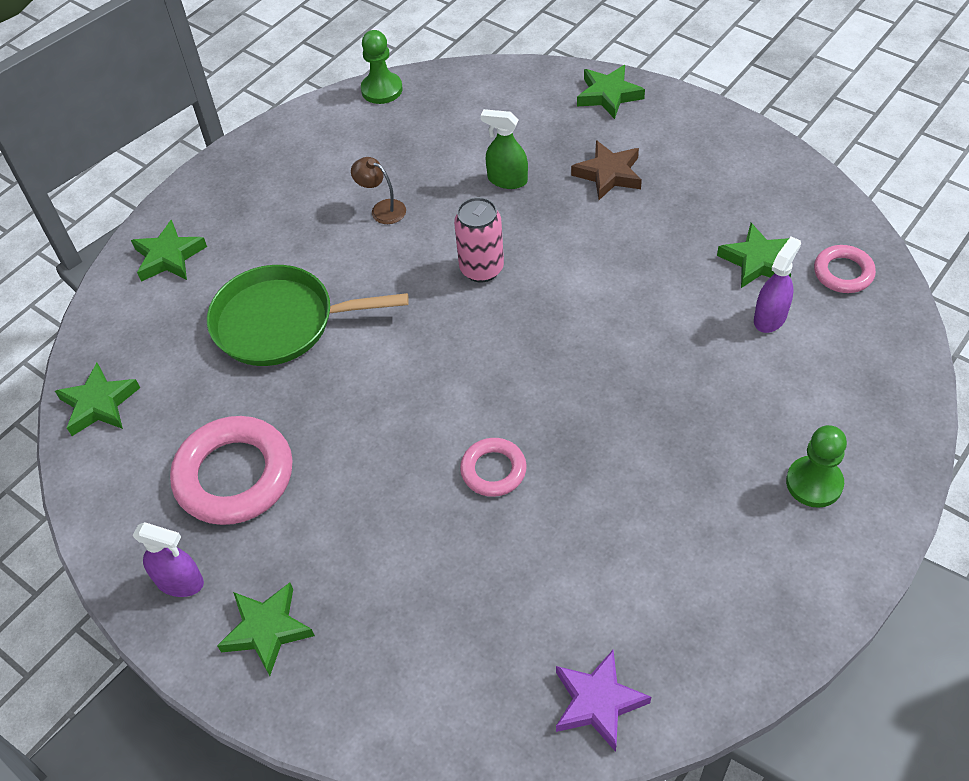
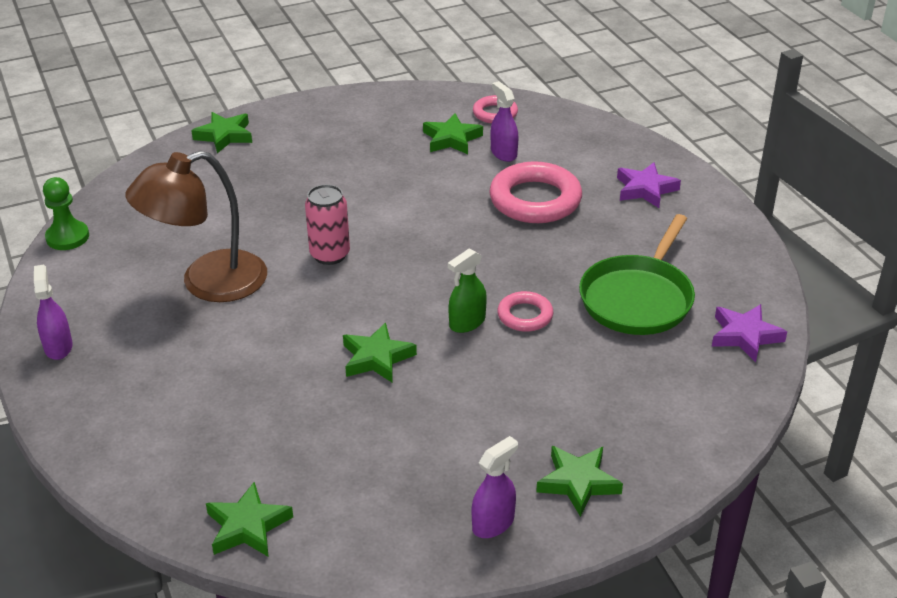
camera: 65 degrees left, 15 degrees down
green star [131,219,207,282] -> green star moved to [343,322,417,383]
pink ring [170,416,293,525] -> pink ring moved to [489,161,582,223]
green pan [207,265,409,366] -> green pan moved to [579,214,695,335]
brown lamp [351,157,406,224] -> brown lamp [125,151,267,302], size x2.46
green spray bottle [481,109,528,189] -> green spray bottle moved to [448,248,487,333]
brown star [571,140,642,200] -> none
green pawn [786,425,847,508] -> purple star [617,162,681,208]
none -> purple spray bottle [34,265,73,360]

